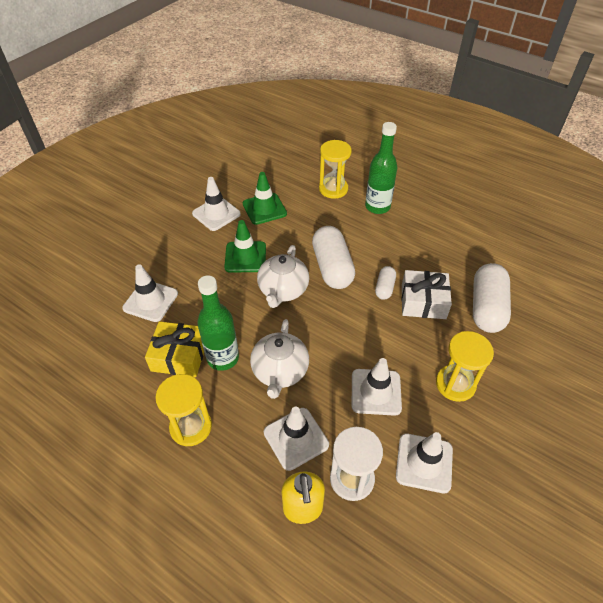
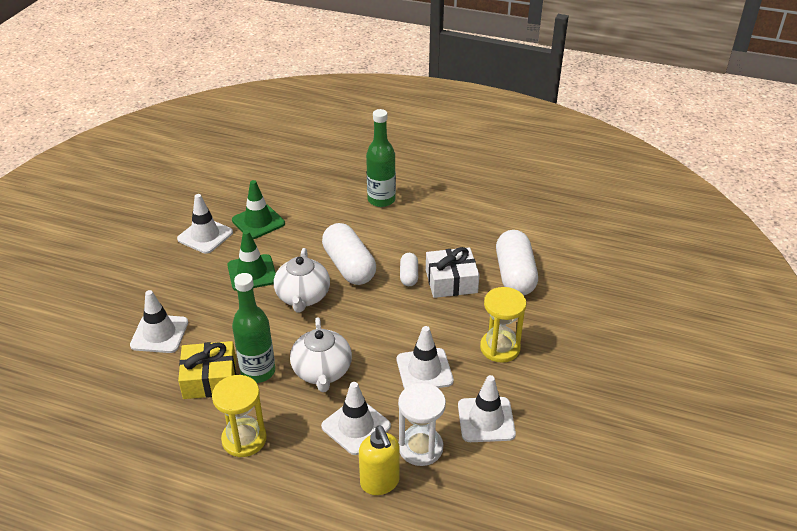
camera: 15 degrees left, 10 degrees down
yellow hourglass [319,140,352,199] -> none

